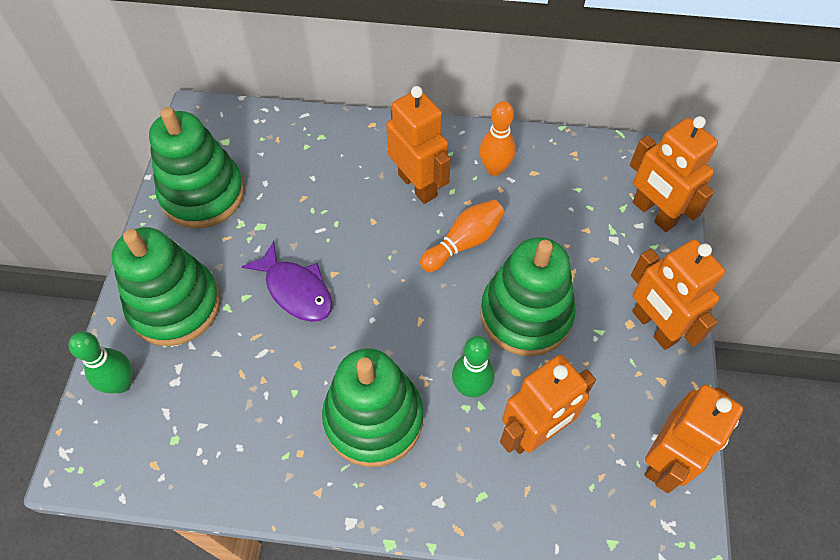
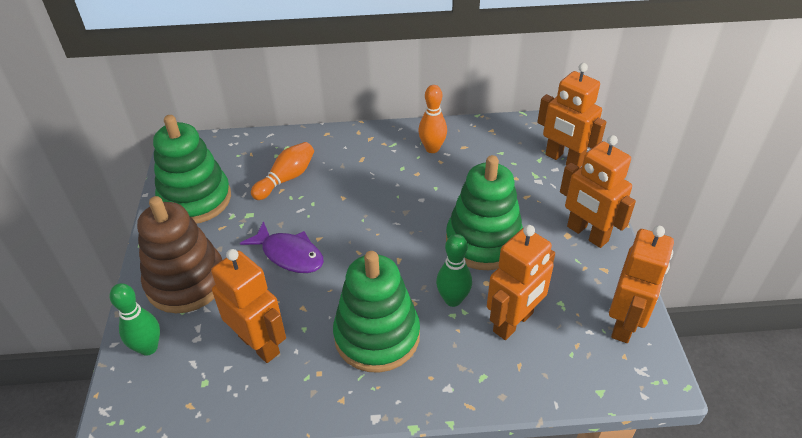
camera: 10 degrees left, 15 degrees down
green stacking toy [112,227,221,346] -> brown stacking toy [137,196,222,313]
orange robot [386,86,451,204] -> orange robot moved to [211,249,286,363]
orange bowling pin [420,200,505,272] -> orange bowling pin moved to [251,142,314,200]

